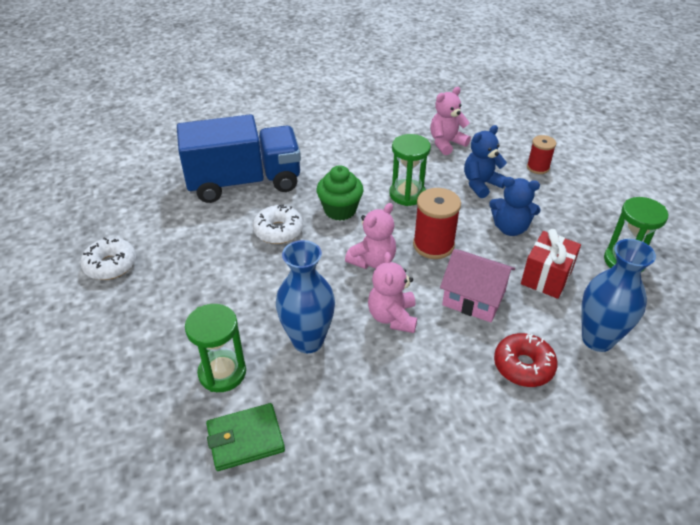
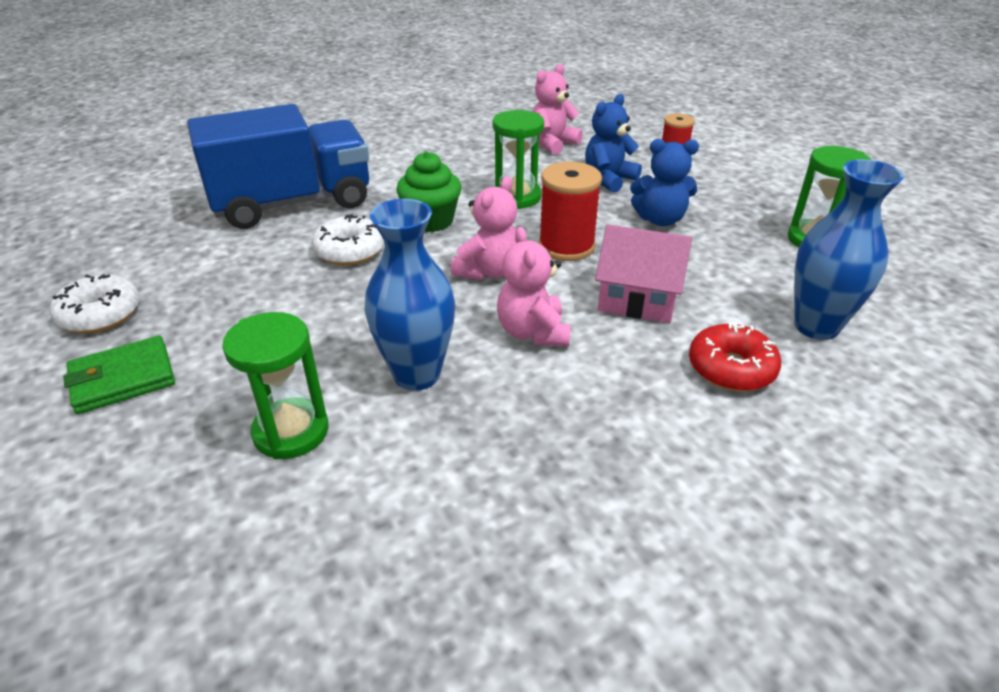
camera: 10 degrees left, 5 degrees down
green wallet [206,403,285,471] -> green wallet moved to [63,336,175,414]
red gift [521,229,581,299] -> none

